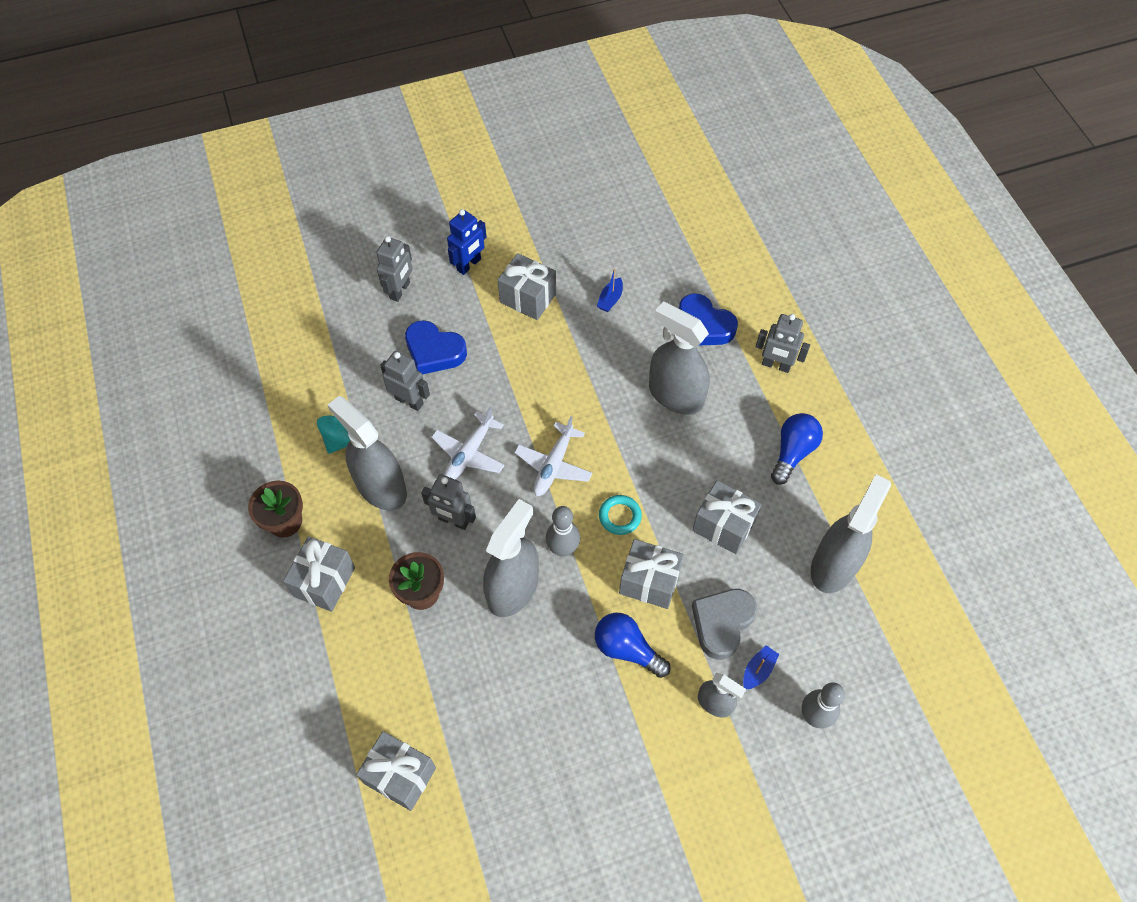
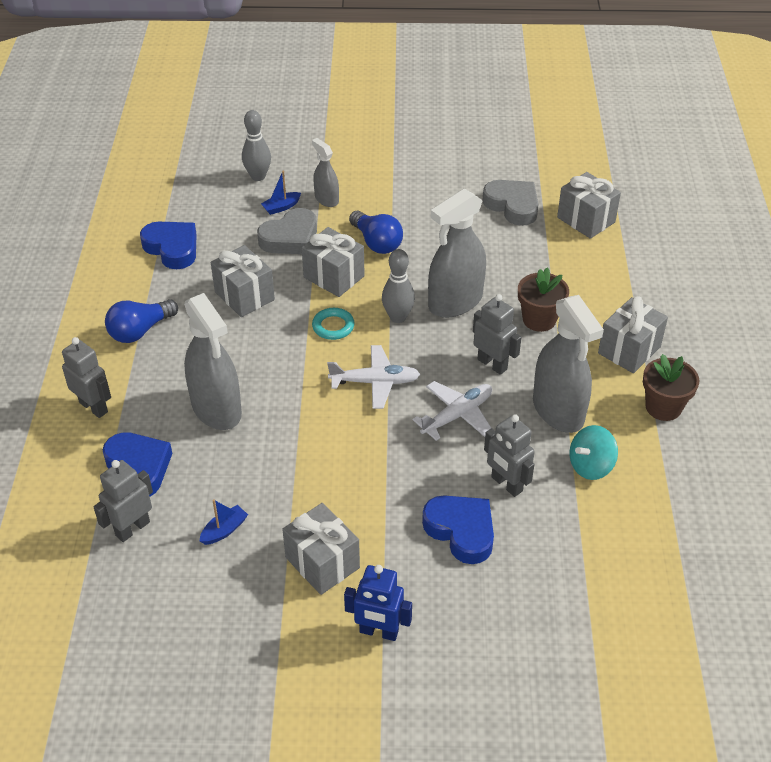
camera: 160 degrees left, 15 degrees down
grey robot [377,236,413,302] -> grey robot moved to [94,460,153,542]
blue robot [447,209,487,275] -> blue robot turned 135 degrees counterclockwise [344,565,412,641]
white plane [514,416,592,496] -> white plane turned 45 degrees clockwise [327,345,420,409]
grey spray bottle [810,474,891,593] -> blue heart [140,222,197,269]
none -> grey heart [483,180,539,226]

